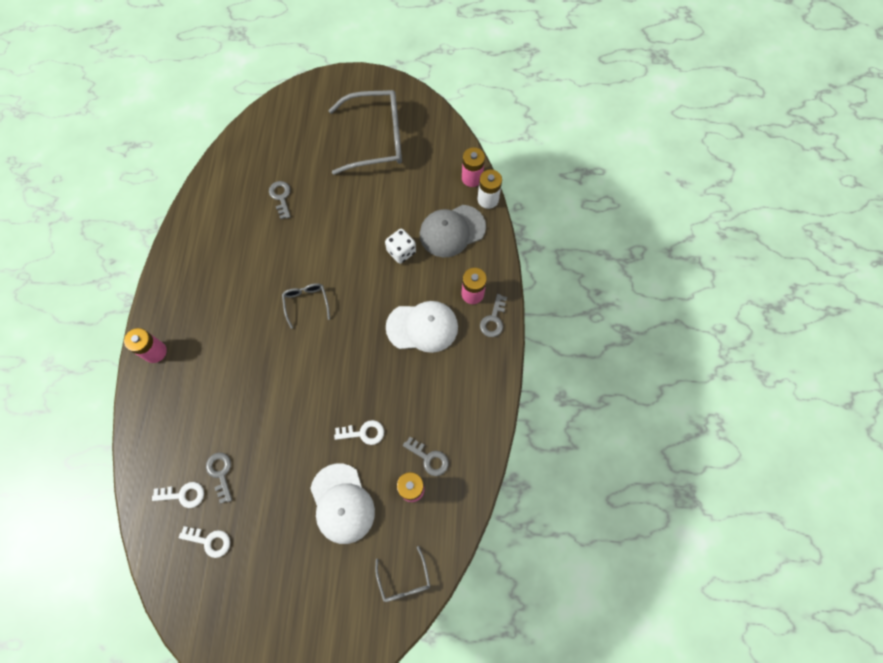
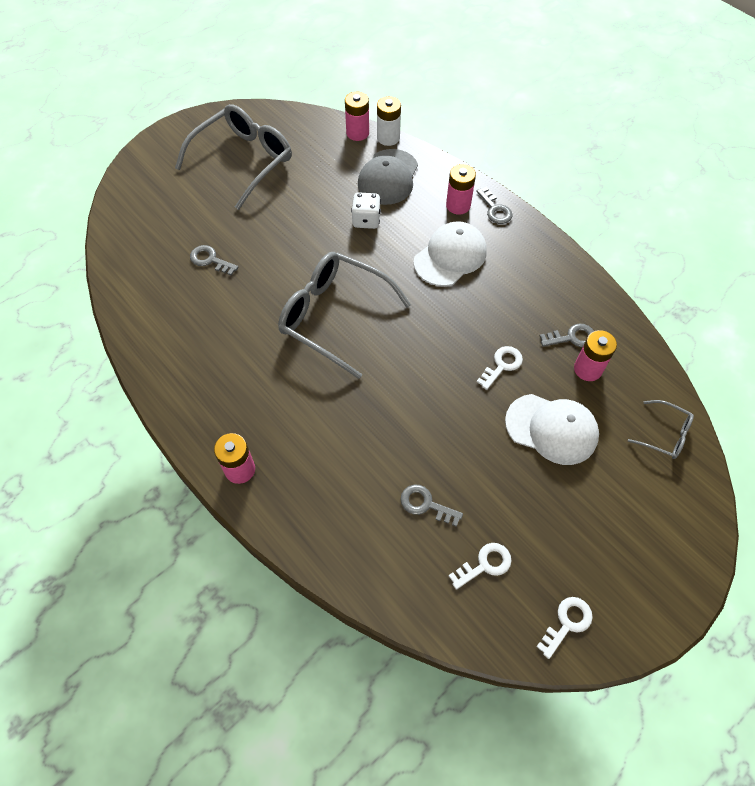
camera: 45 degrees left, 10 degrees down
white key [152,482,204,508] -> white key moved to [536,597,593,659]
grey glasses [282,283,330,329] -> grey glasses [278,252,411,379], size x2.15

